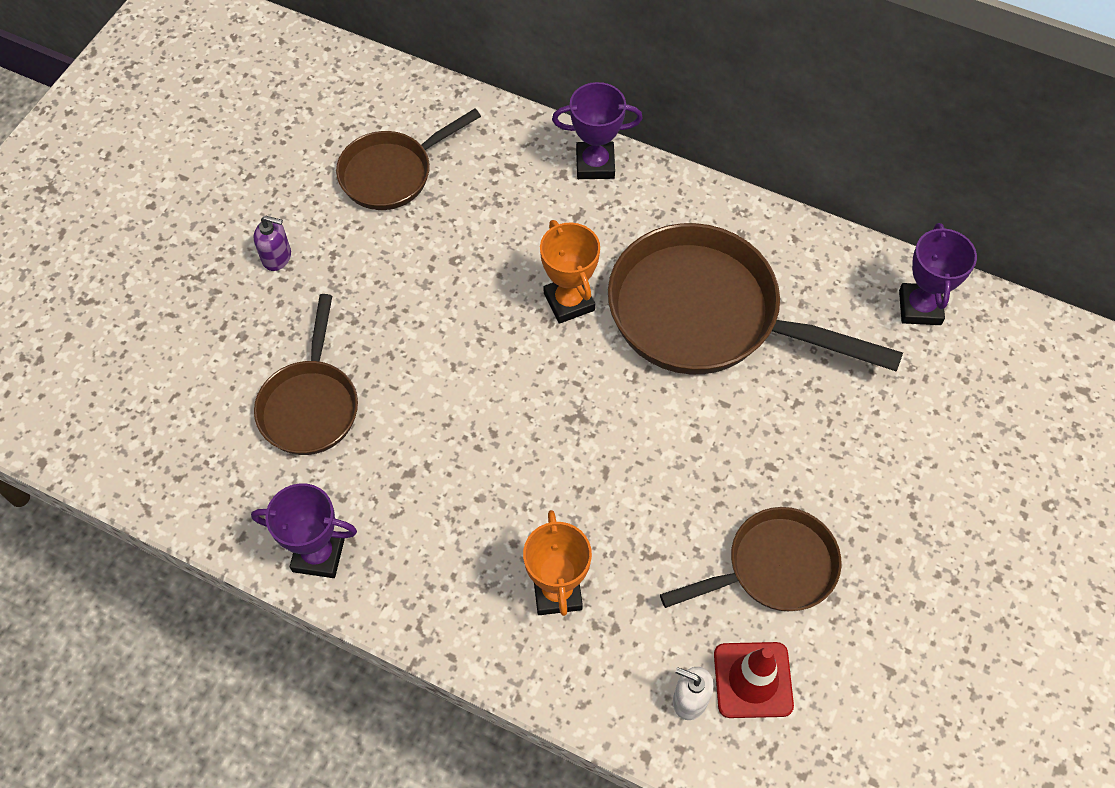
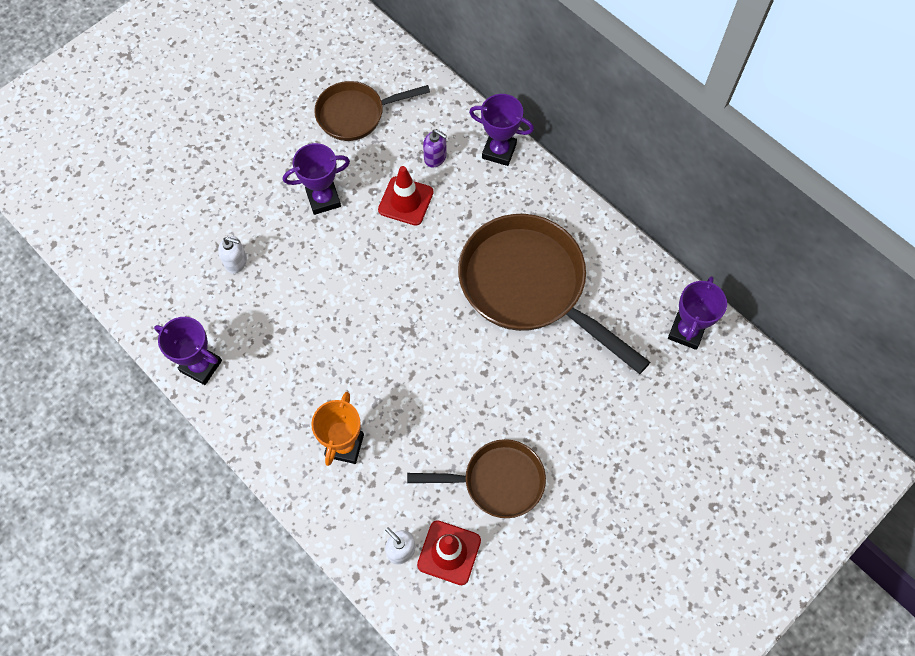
camera: 20 degrees right, 5 degrees up
purple soap dispenser [254,216,291,271] -> purple soap dispenser moved to [423,129,447,167]
brown pan [254,294,358,455] -> white soap dispenser [218,236,247,273]
orange trophy [540,220,600,324] -> none
none -> purple trophy [283,143,350,215]
none -> red traffic cone [378,166,434,226]

